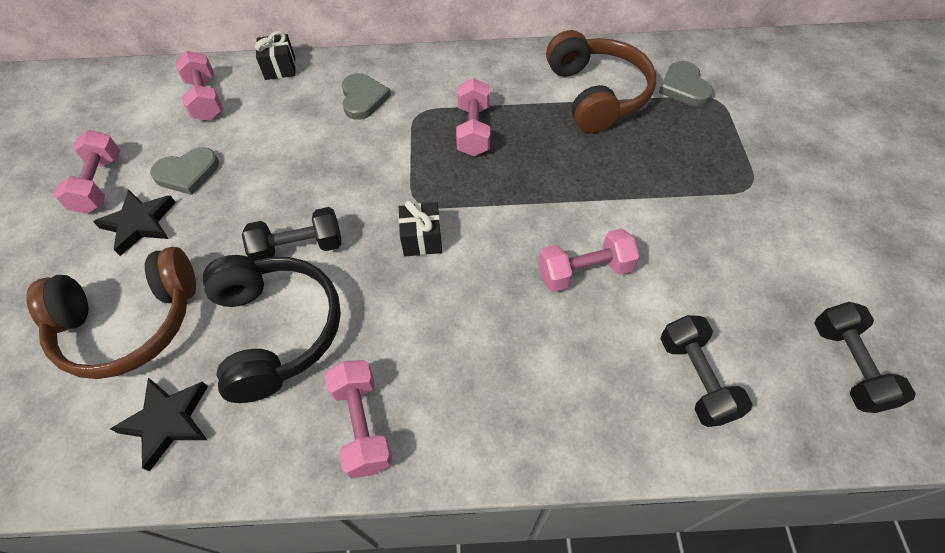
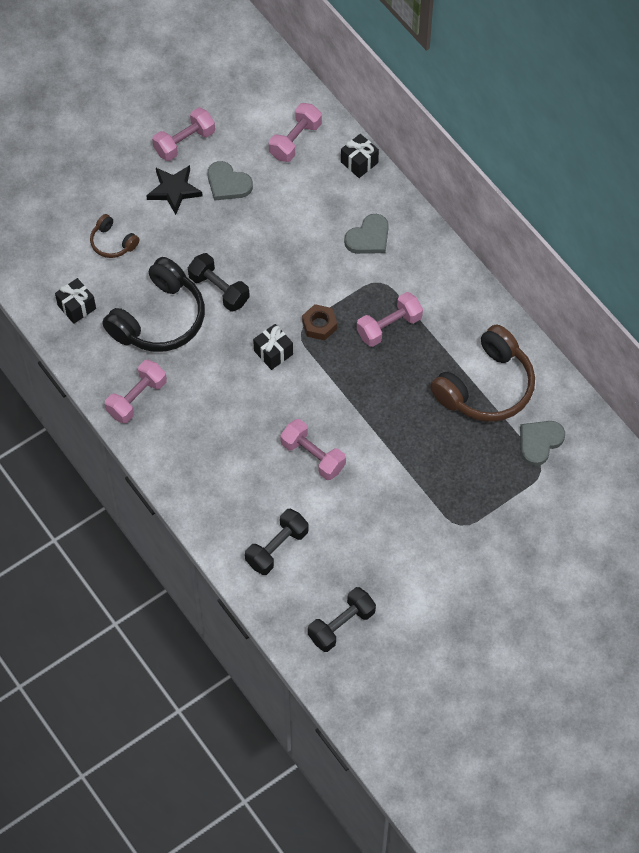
camera: 55 degrees right, 5 degrees up
brown headphones [26,247,196,379] -> brown headphones [90,214,139,258], size x0.49
black star [110,378,208,472] -> black gift [55,278,96,324]
none -> brown nut [302,304,337,340]

